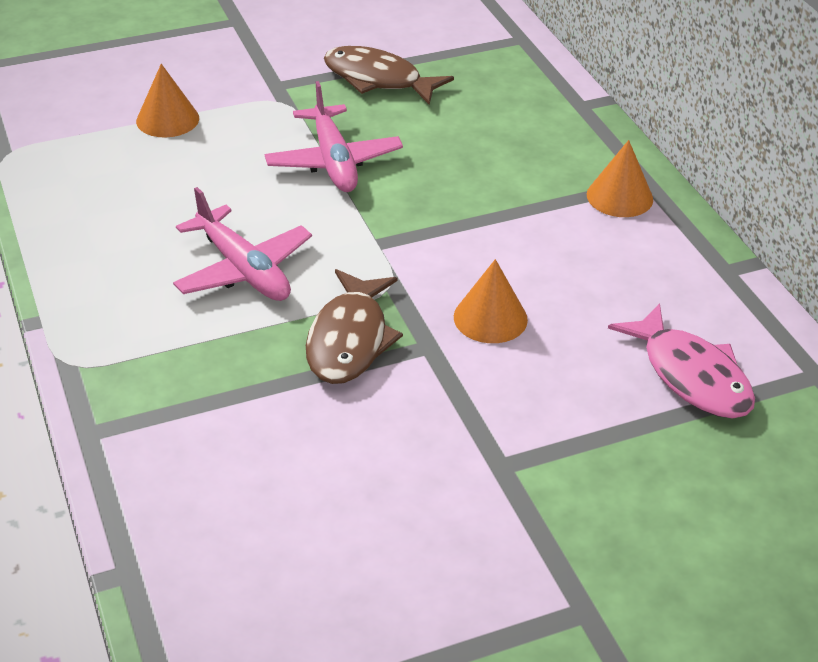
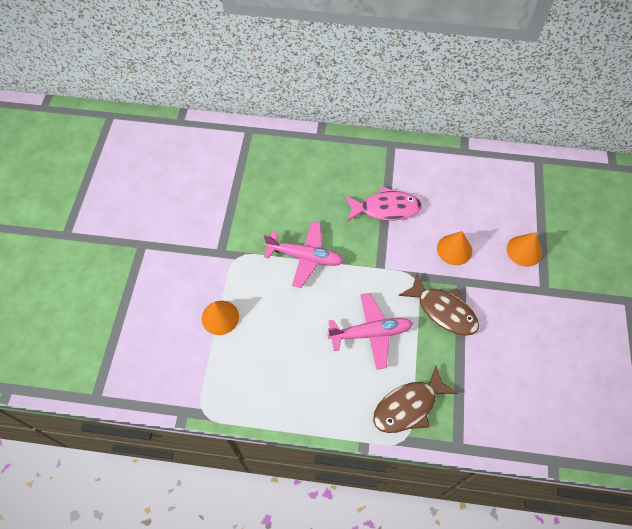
camera: 60 degrees left, 20 degrees up
brown fish [324,46,454,105] -> brown fish moved to [373,366,458,433]
orange cone [587,140,653,217] -> orange cone moved to [507,232,542,267]
pink fish [608,303,755,419] -> pink fish moved to [345,186,422,222]

